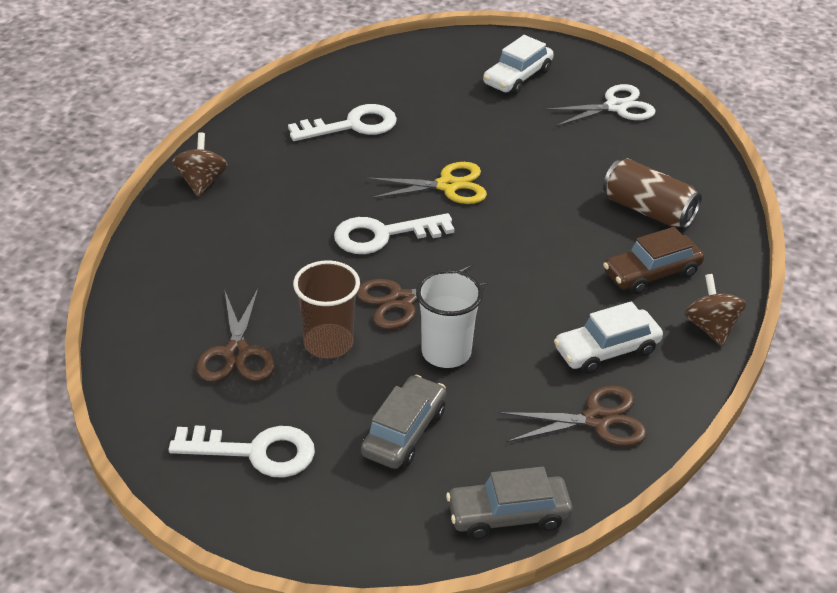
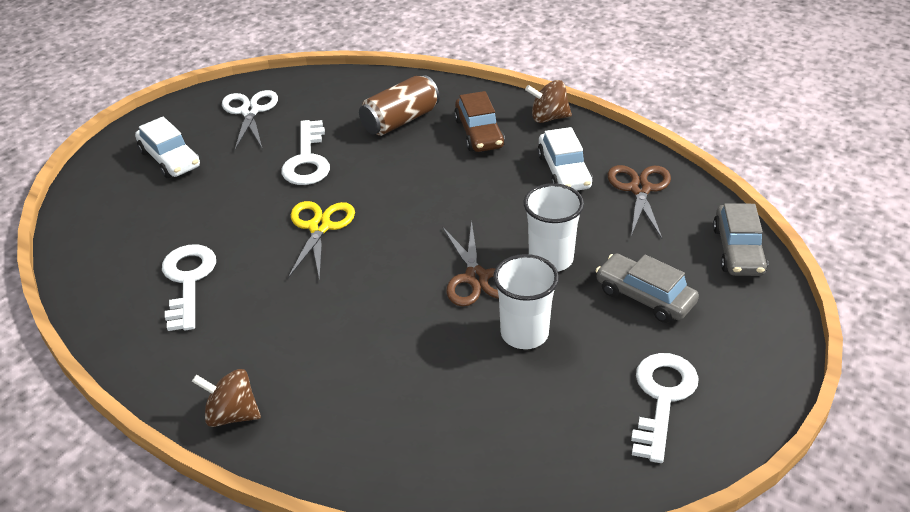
camera: 75 degrees left, 0 degrees up
brown scissors [196,289,275,382] -> none
brown cup [293,260,360,359] -> white cup [493,254,559,349]
white key [334,213,454,254] -> white key moved to [281,120,330,185]

